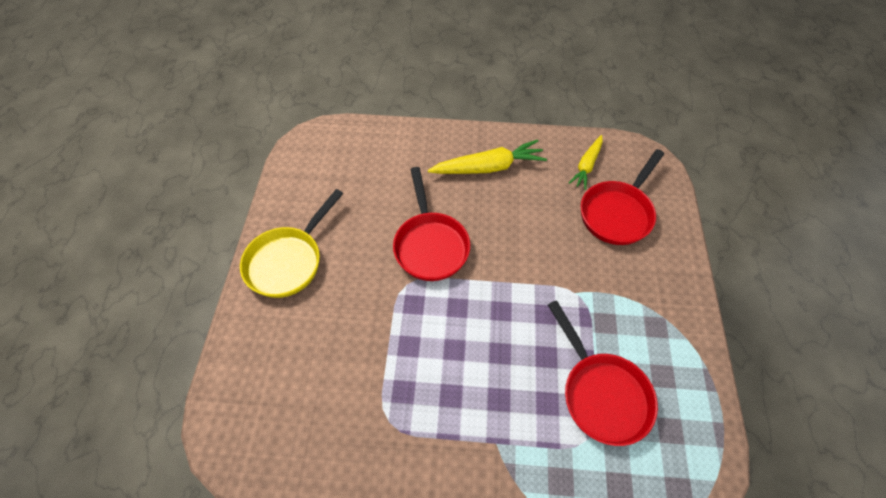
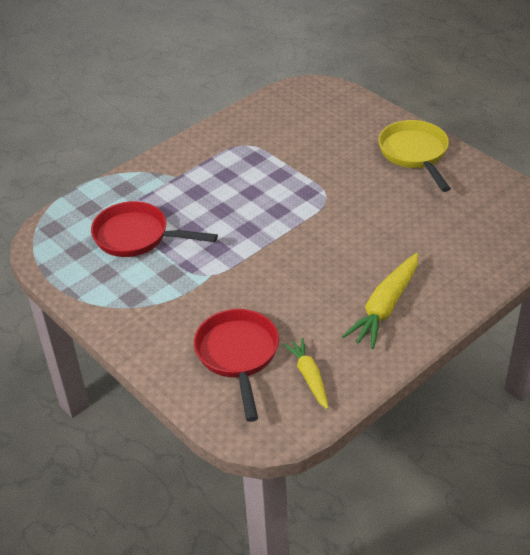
camera: 135 degrees right, 15 degrees down
red pan [393,167,470,281] -> none

